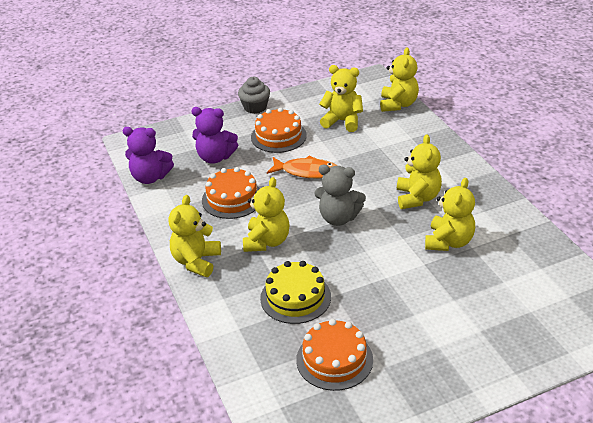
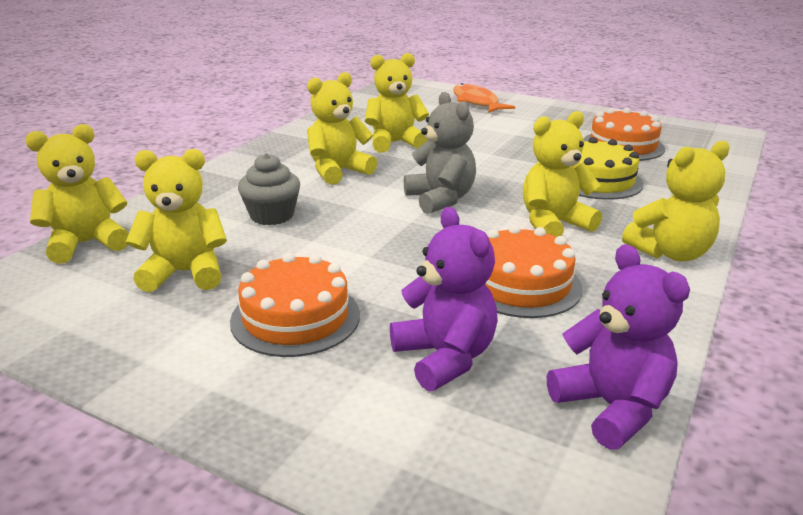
camera: 130 degrees left, 10 degrees down
grey cupcake [238,77,270,114] -> grey cupcake moved to [238,153,300,225]
orange fish [267,156,337,179] -> orange fish moved to [453,83,515,113]
yellow teddy bear [319,65,363,132] -> yellow teddy bear turned 105 degrees clockwise [126,149,227,292]

